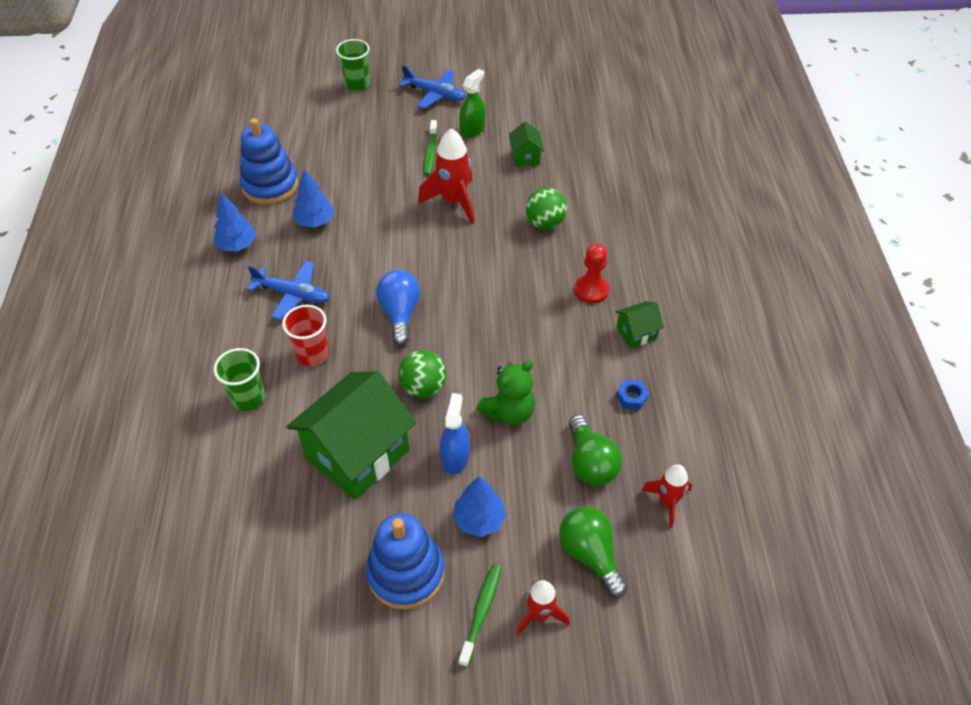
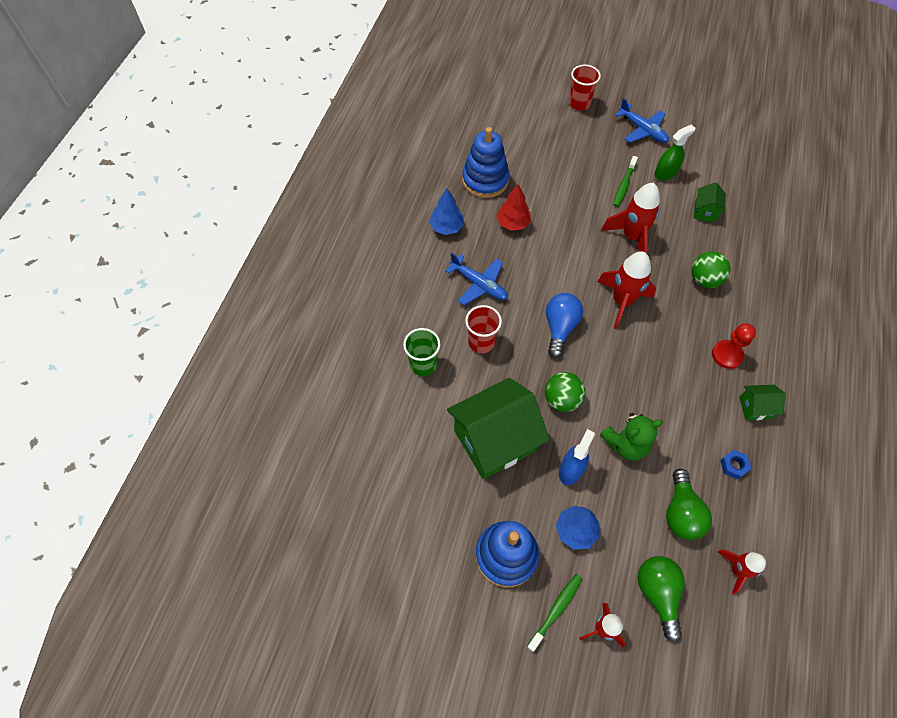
camera: 20 degrees right, 10 degrees up
blue tree [293,169,334,227] -> red tree [496,184,531,231]
green cup [336,39,370,91] -> red cup [569,64,601,111]
none -> red rocket [597,251,656,329]

